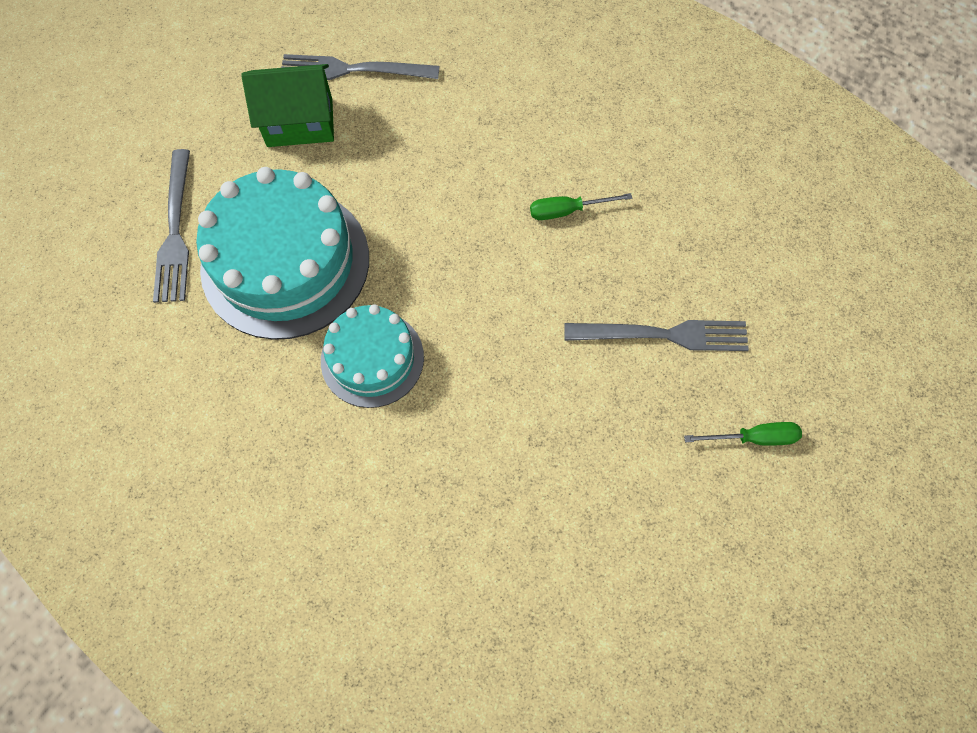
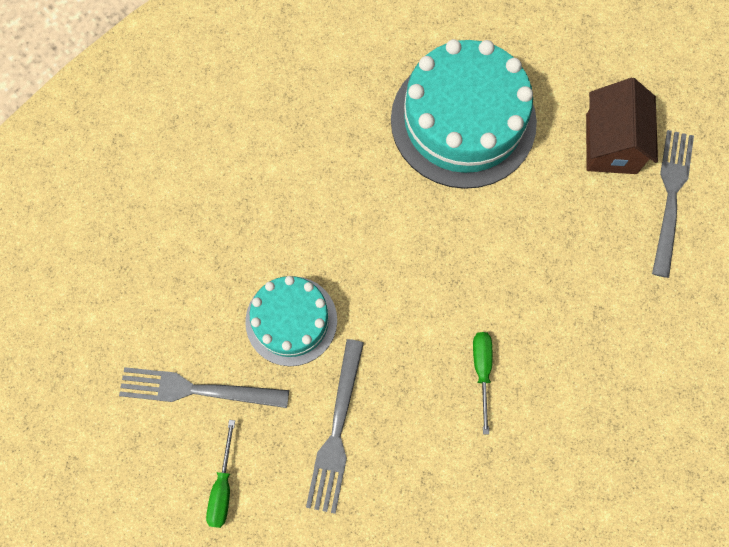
camera: 100 degrees right, 5 degrees up
grey fork [153,149,190,303] -> grey fork moved to [119,367,289,408]
green house [241,64,334,147] -> brown house [586,78,658,174]
turquoise cake [321,304,424,408] -> turquoise cake moved to [245,276,337,366]

